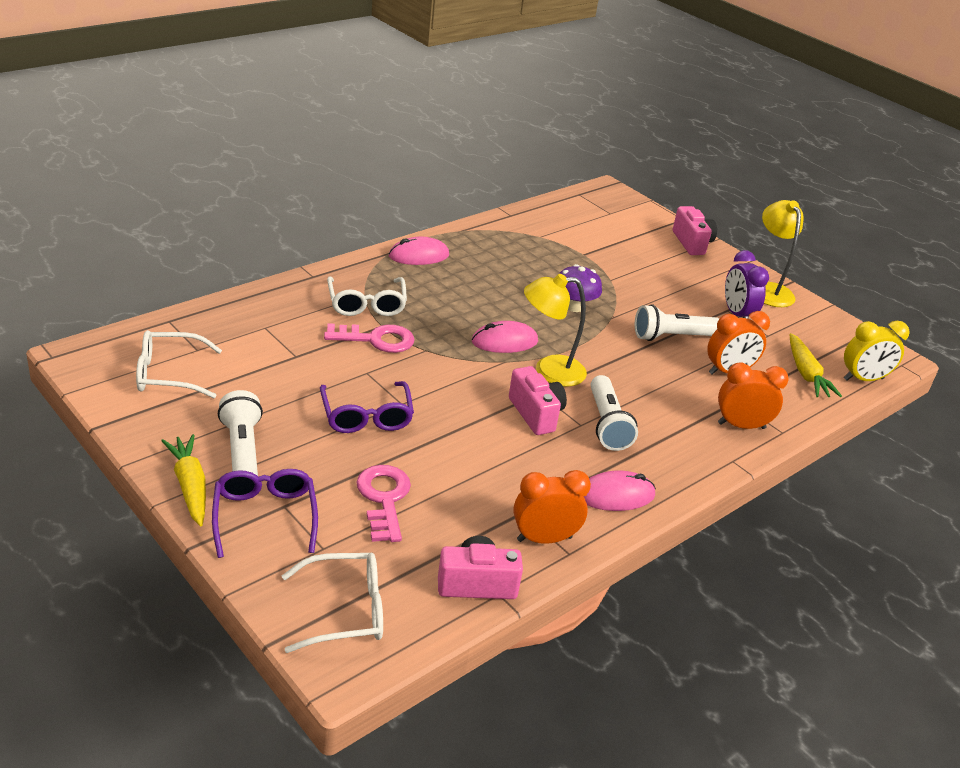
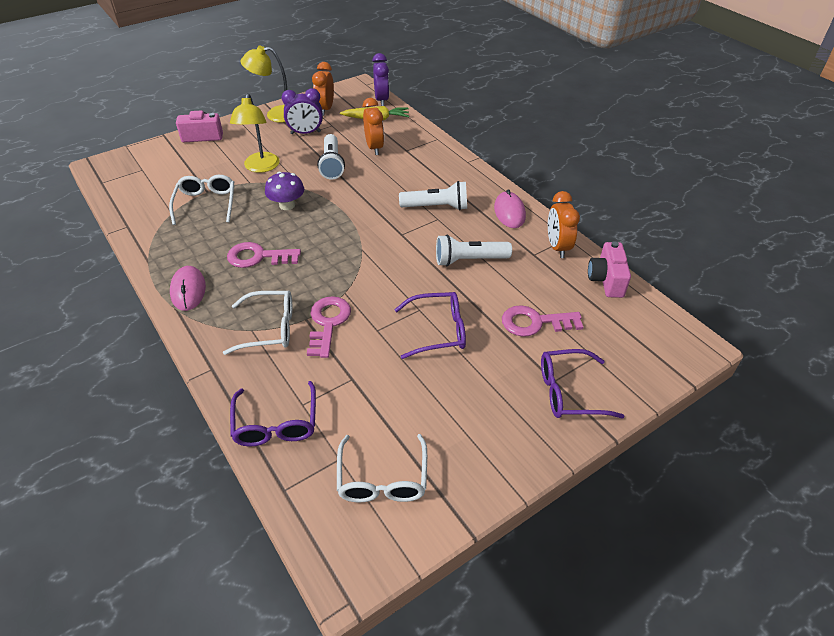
camera: 80 degrees left, 10 degrees up
yellow carrot [161,434,206,526] -> none
white flashlight [218,390,263,476] -> white flashlight moved to [436,234,512,266]
white glasses [282,553,383,653] -> white glasses moved to [169,175,234,225]
pink mouse [472,321,538,353] -> none
pink camera [509,366,567,435] -> none
yellow lamp [524,274,587,387] -> yellow lamp moved to [230,93,280,173]
orange clock [718,362,789,429] -> orange clock moved to [312,62,334,116]
yellow clock [844,321,910,381] -> purple clock [372,53,389,106]
none -> pink key [227,242,301,268]
none -> purple glasses [230,381,316,447]

